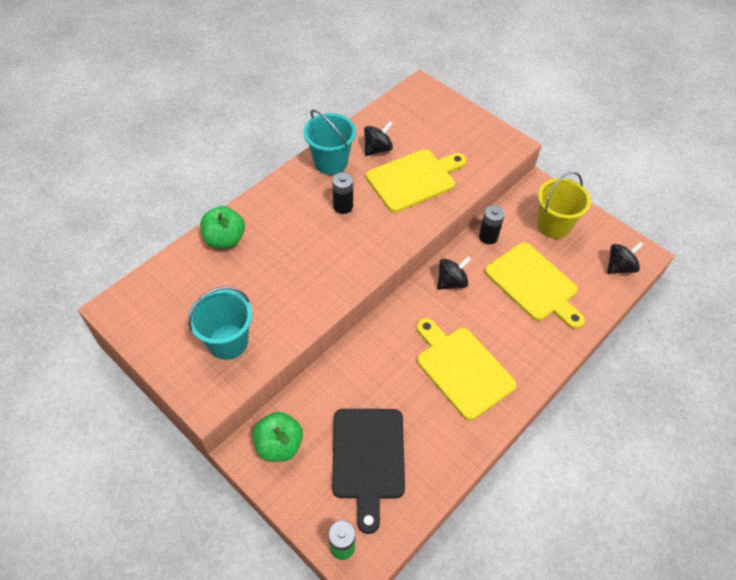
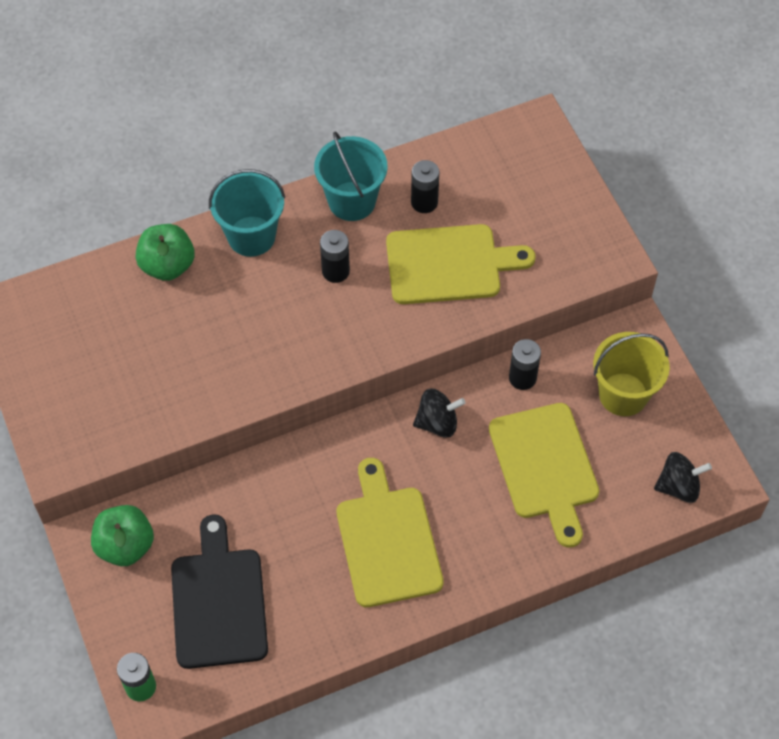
camera: 25 degrees right, 5 degrees up
turquoise bucket [188,286,252,360] -> turquoise bucket moved to [209,169,285,257]
black cutting board [332,409,405,534] -> black cutting board turned 150 degrees clockwise [171,514,268,669]
black spinning top [364,121,393,156] -> black battery [411,160,439,213]

